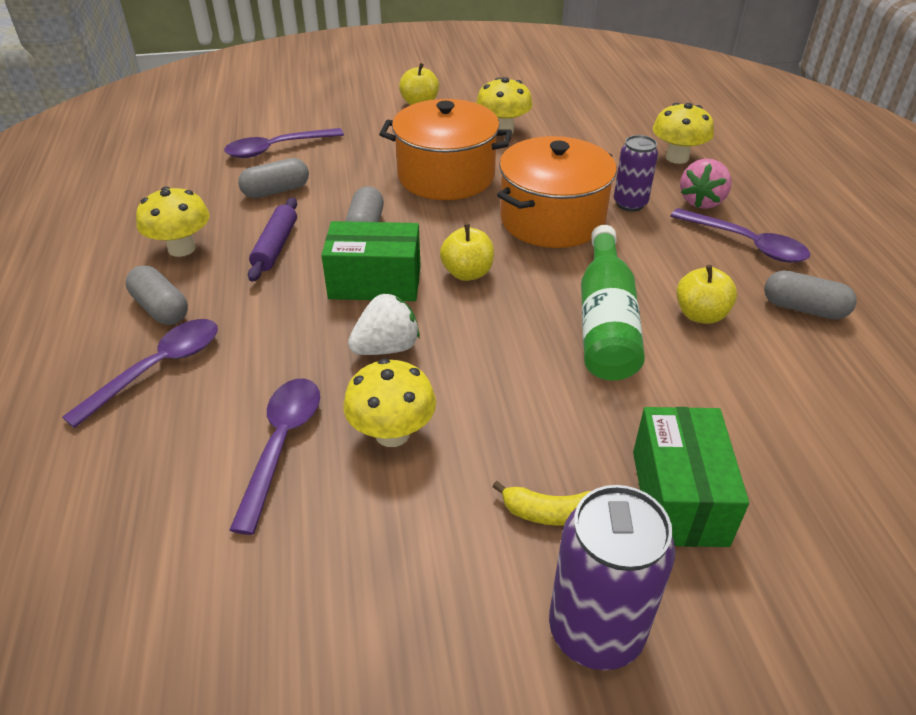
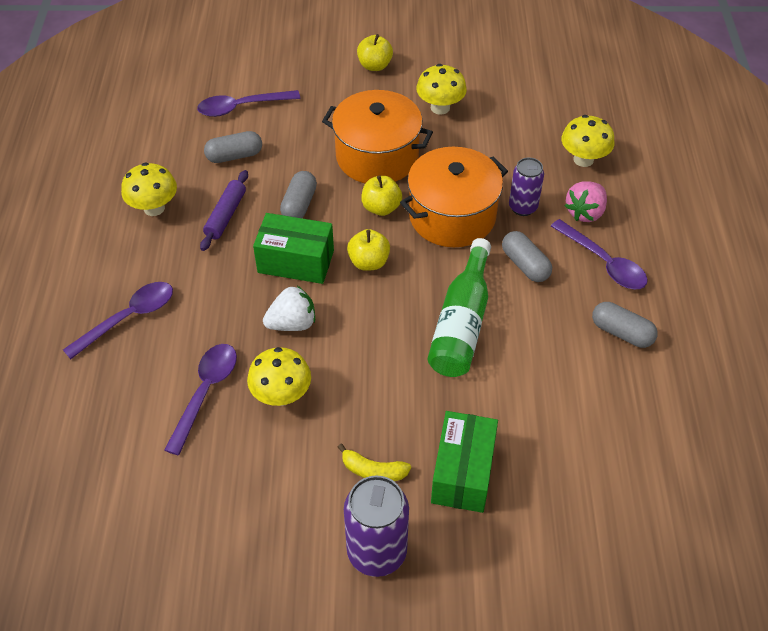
camera: 10 degrees right, 10 degrees up
grey capsule [125,266,188,325] -> grey capsule moved to [502,231,552,282]
yellow apple [676,265,737,324] -> yellow apple moved to [361,176,402,216]

